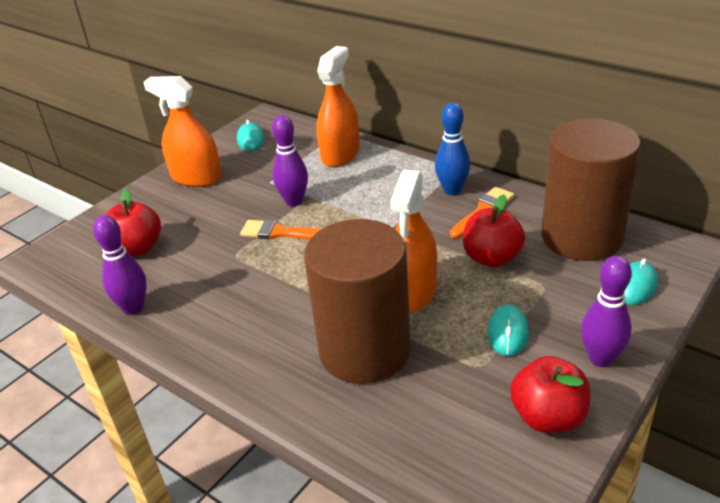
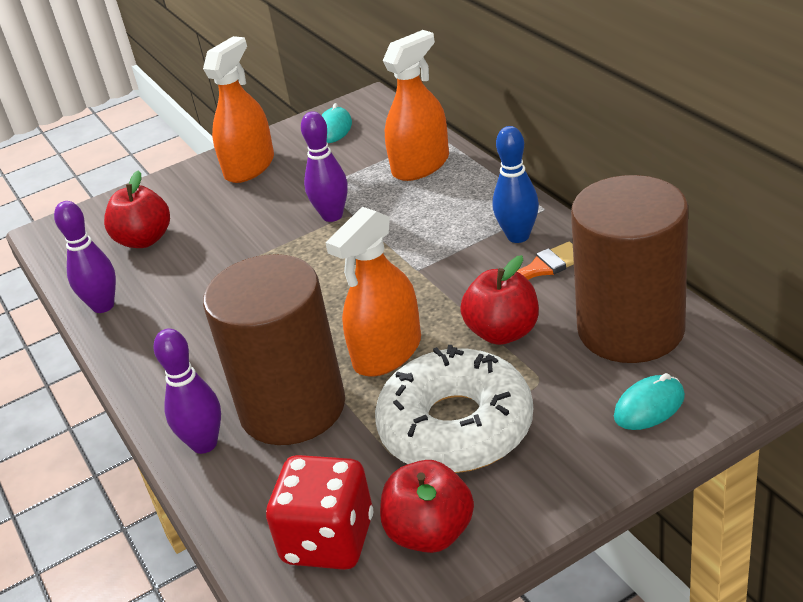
camera: 25 degrees right, 0 degrees up
orange spray bottle [144,76,222,187] -> orange spray bottle turned 75 degrees clockwise [203,36,274,183]
orange brush [240,220,321,240] -> none
turquoise mouse [488,305,529,356] -> white donut [375,345,533,473]
purple bowling pin [581,256,632,367] -> purple bowling pin moved to [153,329,221,454]
none -> red dice [266,455,373,570]

